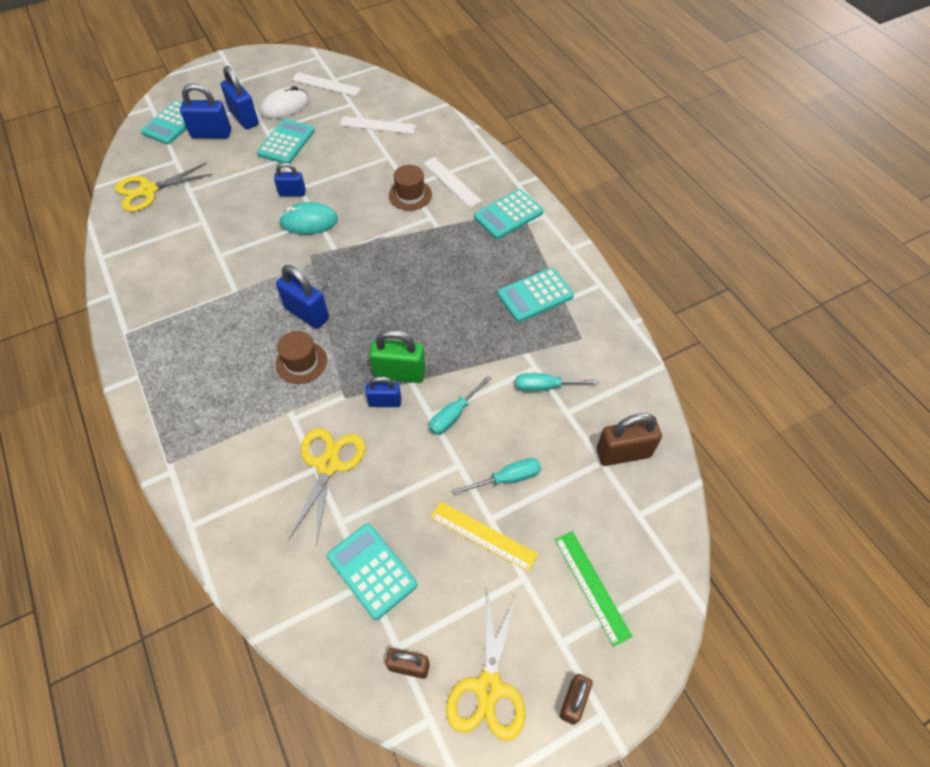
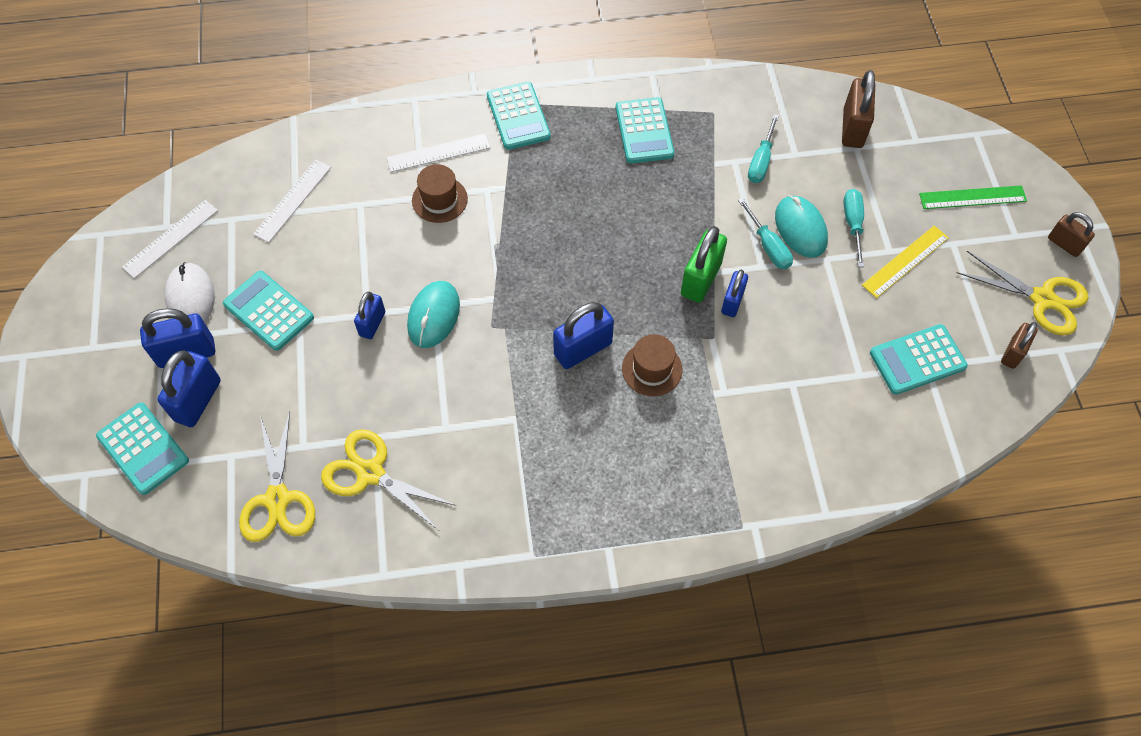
camera: 70 degrees left, 5 degrees up
yellow scissors [288,428,365,546] -> yellow scissors moved to [321,429,457,530]
none -> turquoise mouse [775,195,828,258]

